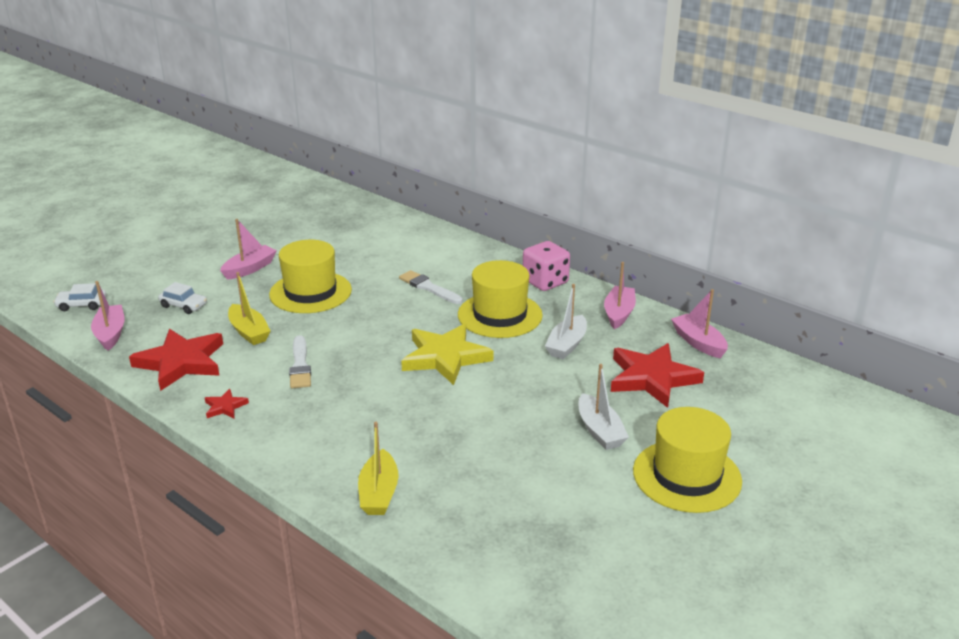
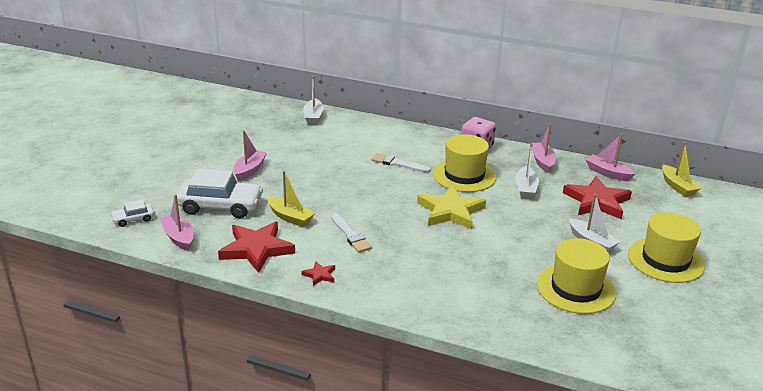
camera: 20 degrees left, 0 degrees up
white car [158,282,207,314] -> white car [177,169,263,218], size x2.08
yellow hat [269,240,352,313] -> yellow hat moved to [537,238,616,314]
yellow boat [358,422,399,515] -> yellow boat moved to [662,142,701,197]
none -> white boat [303,76,324,124]

